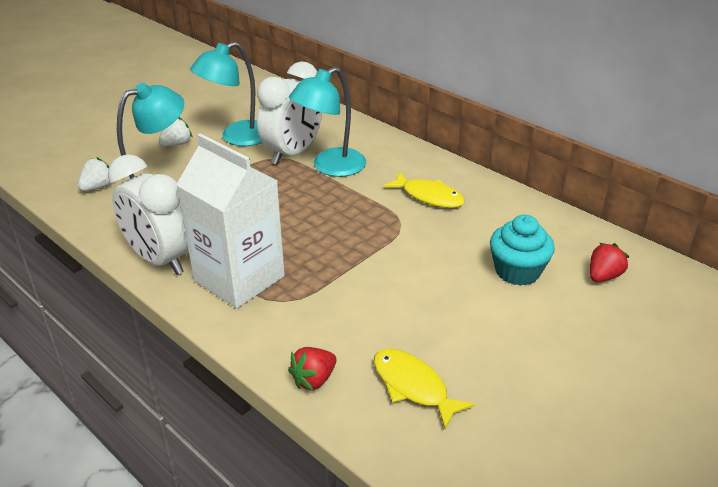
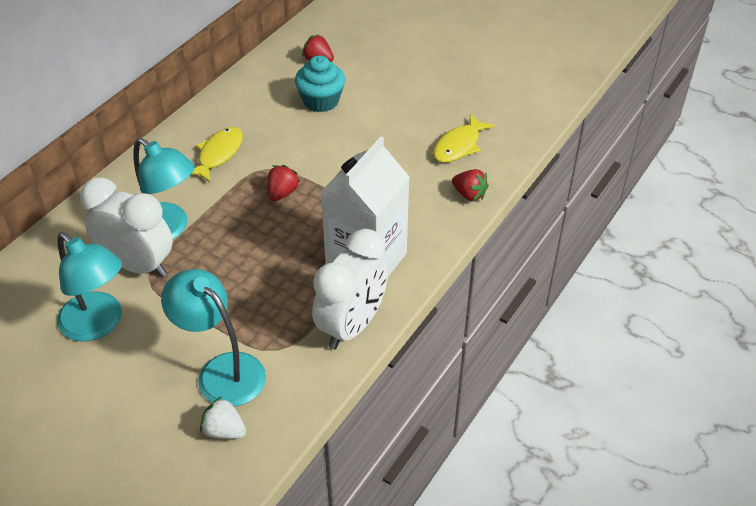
camera: 100 degrees left, 10 degrees up
white strawberry [158,117,192,146] -> none
none -> red strawberry [268,165,300,201]

